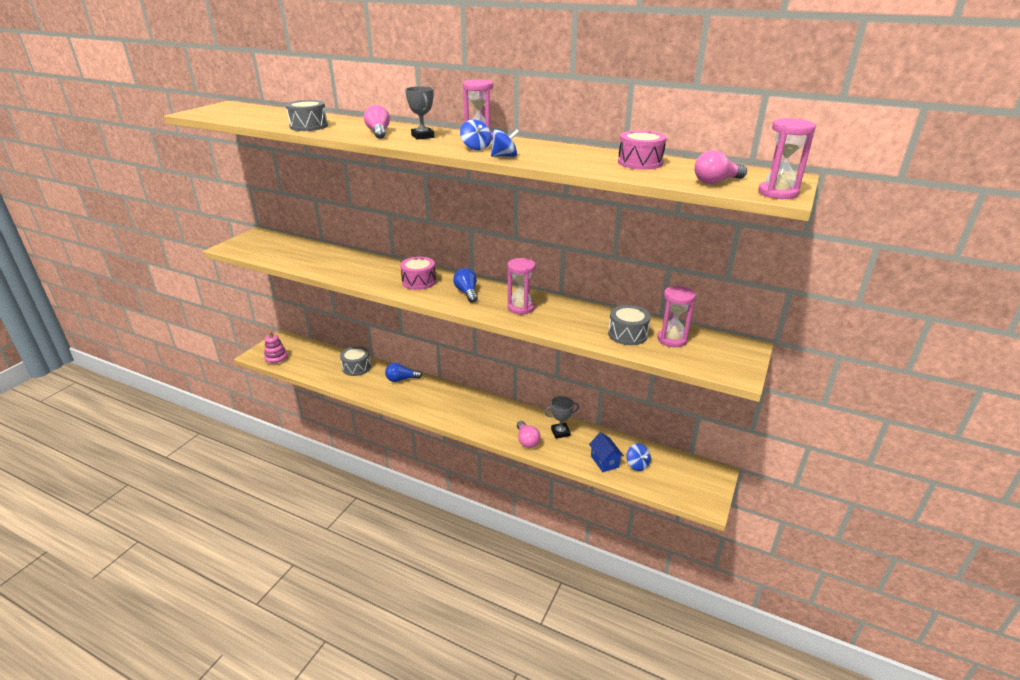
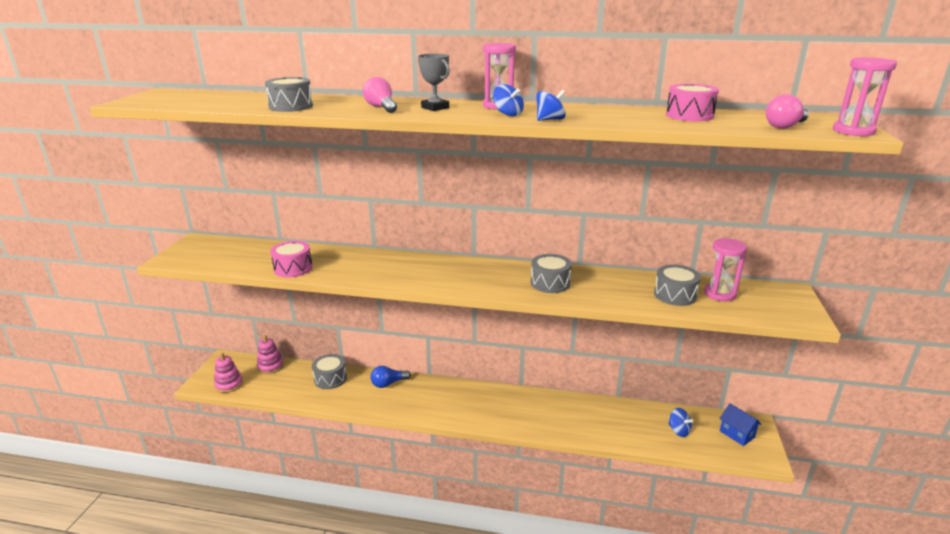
camera: 15 degrees left, 5 degrees down
pink drum [400,257,436,290] -> pink drum moved to [270,241,313,278]
blue light bulb [453,268,478,303] -> none
pink hourglass [508,258,536,314] -> grey drum [531,254,572,293]
pink light bulb [517,421,541,448] -> none
grey trophy [544,396,579,439] -> none
blue house [589,432,624,472] -> blue house moved to [720,404,762,446]
none -> pink stacking toy [257,335,284,374]

